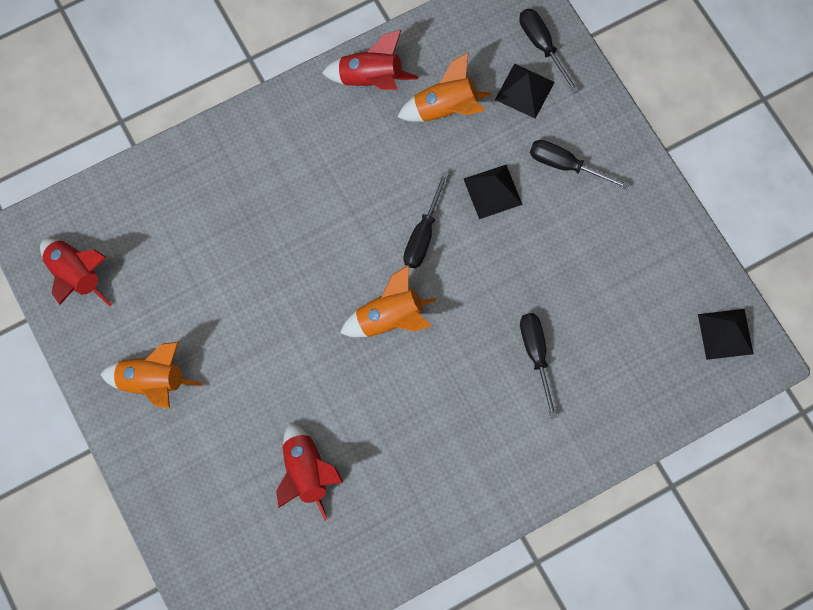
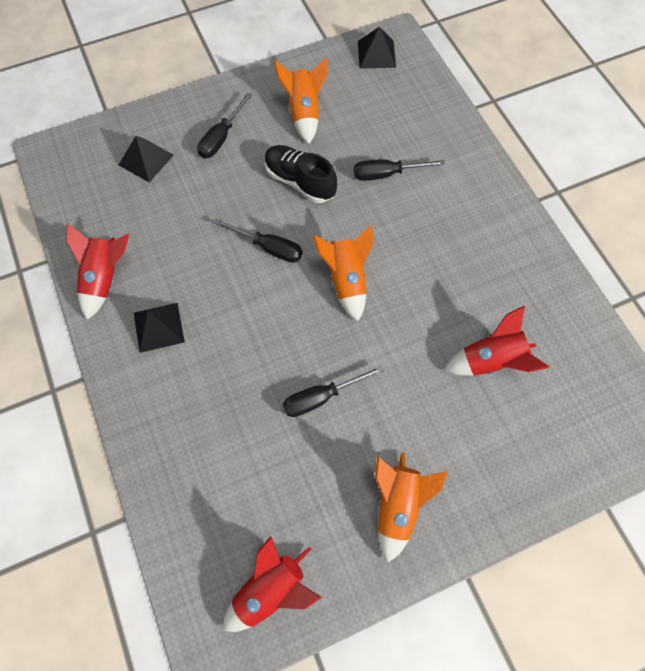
camera: 85 degrees left, 5 degrees down
orange rocket [397,53,491,122] -> orange rocket moved to [274,57,327,144]
black pyramid [464,165,523,219] -> black pyramid moved to [134,303,185,353]
black screwdriver [519,9,579,93] -> black screwdriver moved to [283,365,384,417]
none -> black shoe [265,145,337,203]

